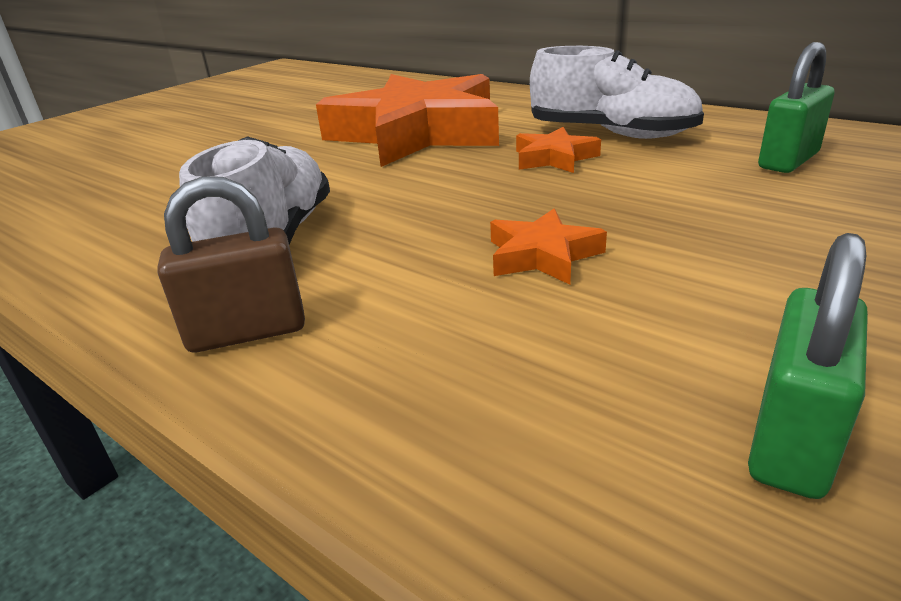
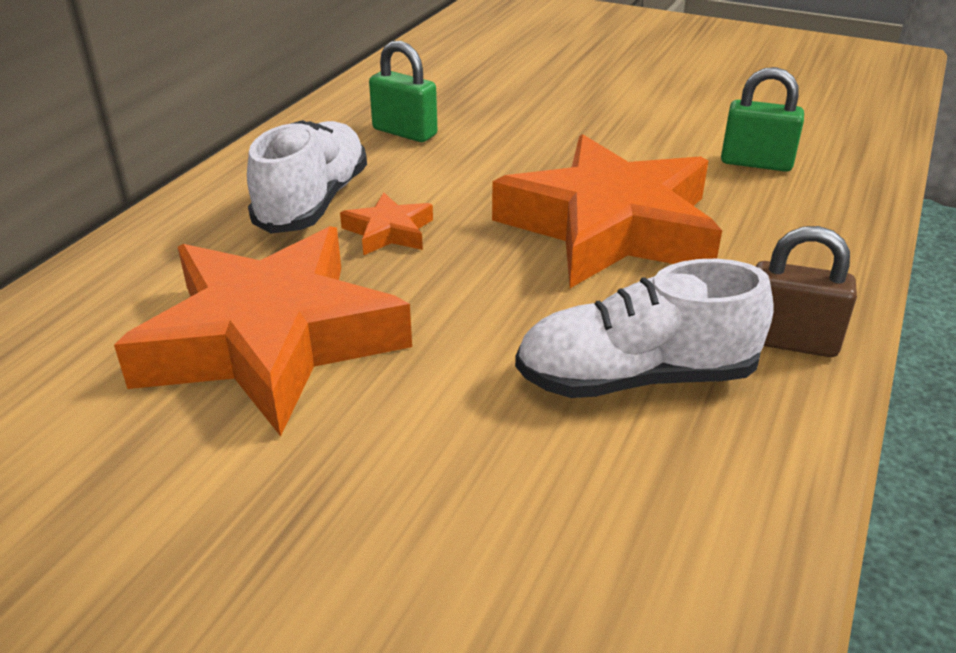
camera: 105 degrees left, 5 degrees up
brown padlock [157,176,305,352] -> brown padlock turned 45 degrees counterclockwise [756,226,857,357]
orange star [490,208,607,285] -> orange star [492,134,722,288], size x2.45

